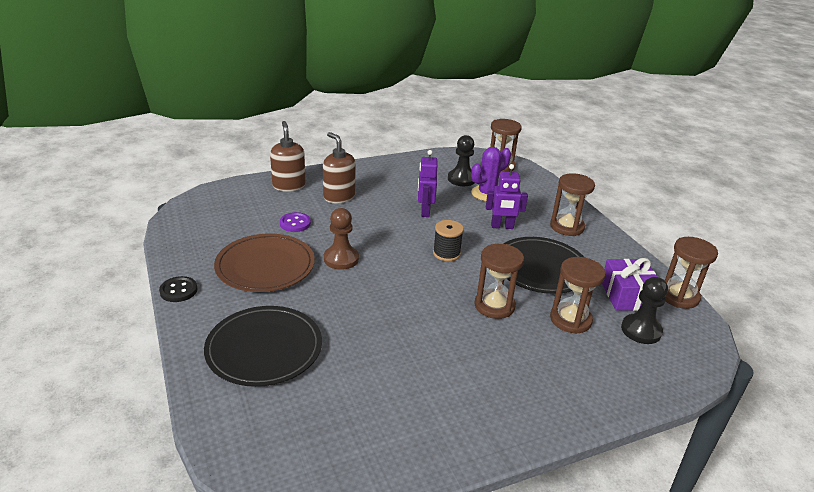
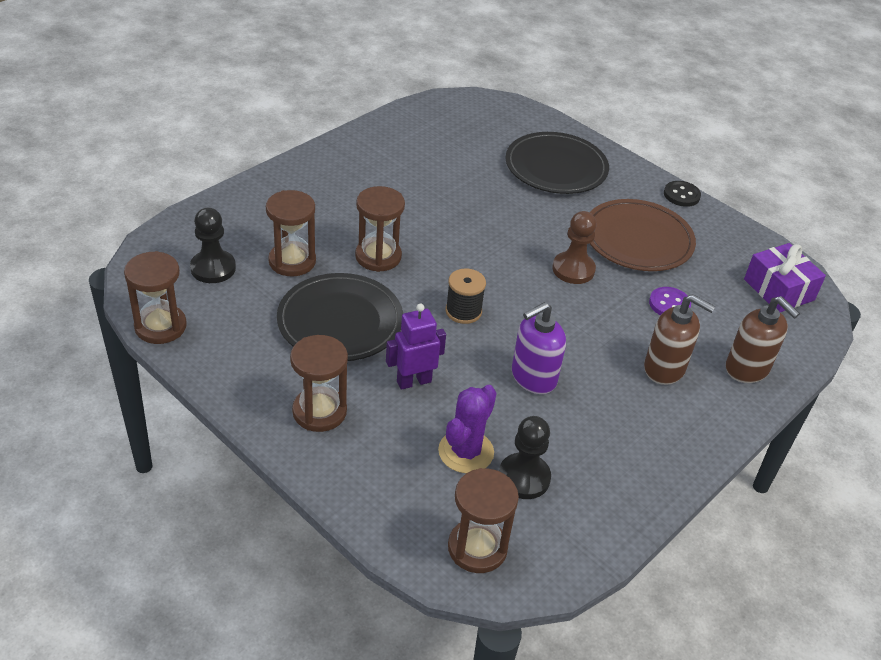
camera: 155 degrees right, 10 degrees up
purple robot [418,150,438,217] -> purple soap dispenser [512,302,566,394]
purple gift [602,258,657,311] -> purple gift moved to [744,243,826,312]

